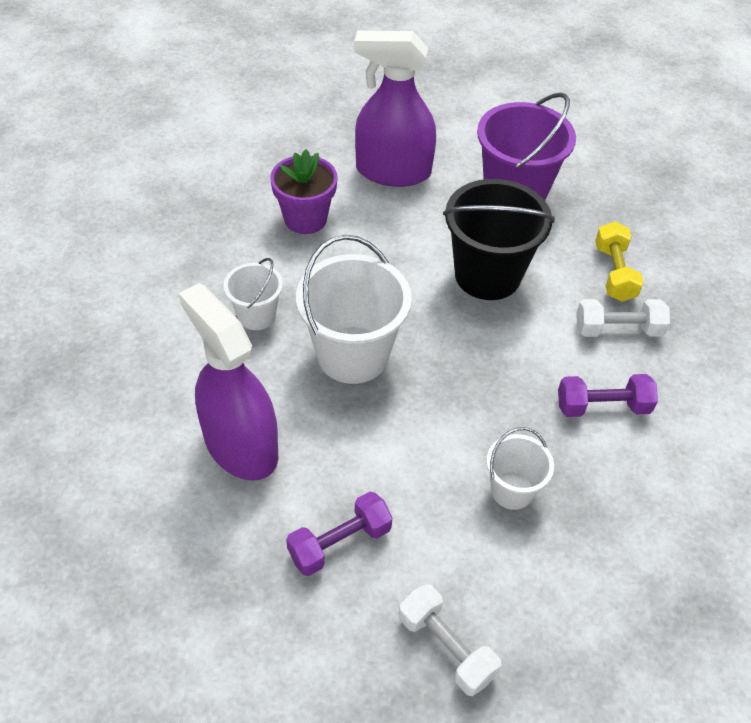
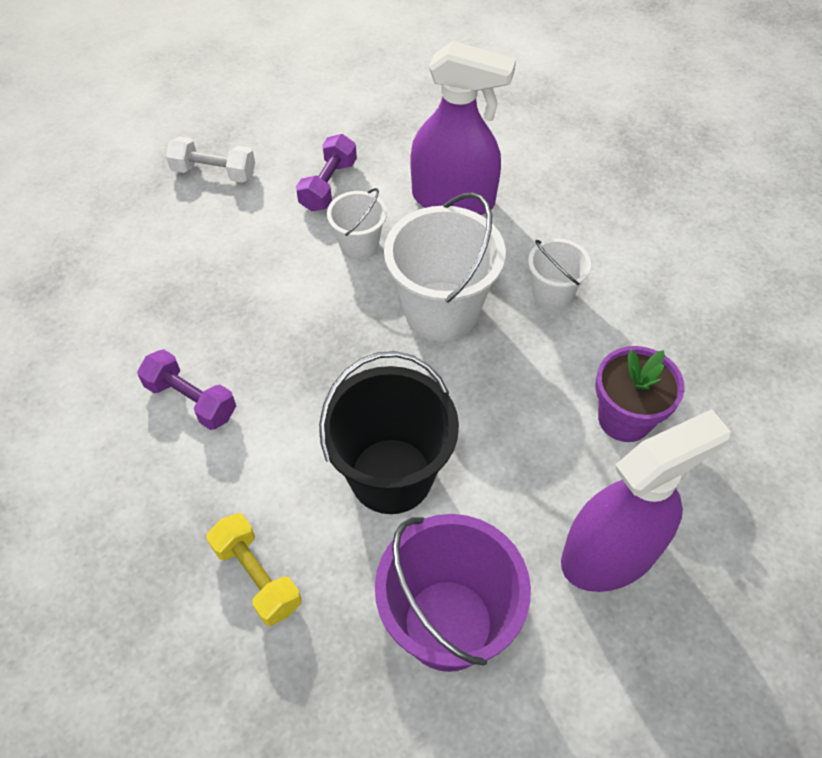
camera: 145 degrees right, 5 degrees up
white bucket [486,427,554,510] -> white bucket moved to [327,188,387,260]
purple dumbbell [558,374,658,417] -> purple dumbbell turned 75 degrees clockwise [137,349,236,430]
white dumbbell [576,299,670,337] -> none

